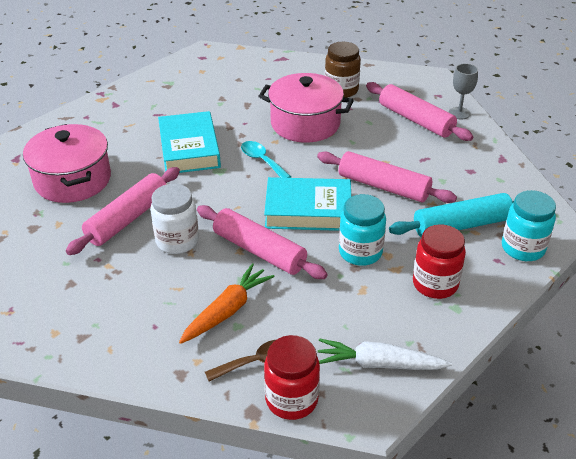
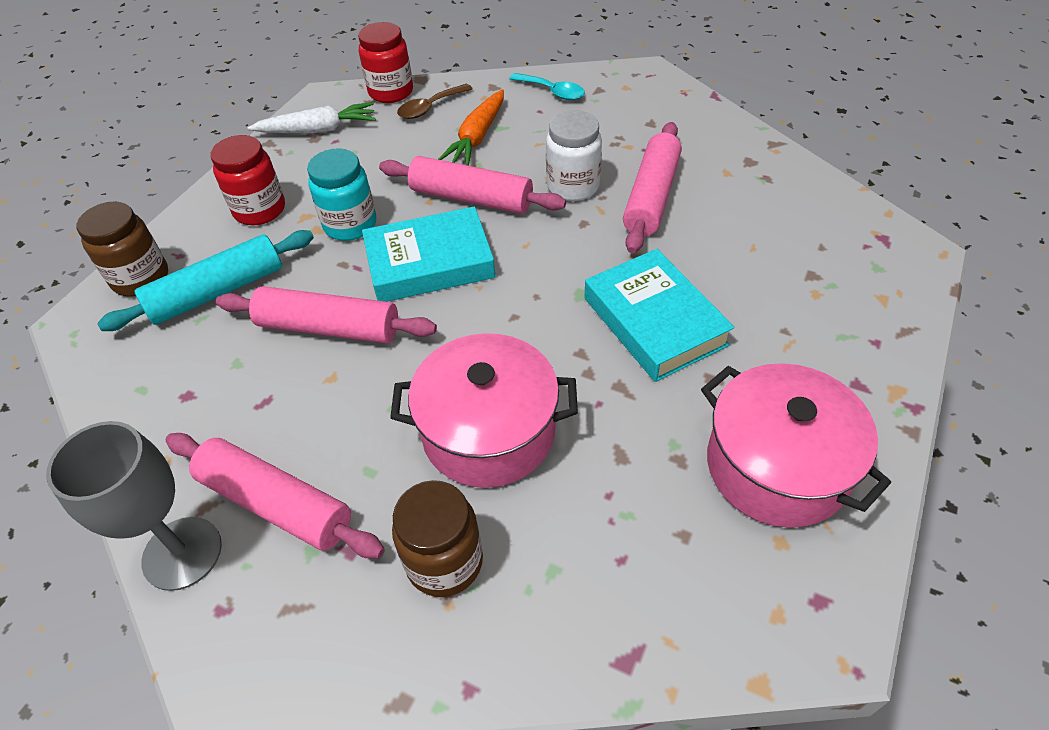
camera: 165 degrees right, 10 degrees up
pink pot [23,124,111,203] -> pink pot moved to [701,363,891,528]
turquoise spoon [241,141,291,178] -> turquoise spoon moved to [509,73,585,100]
grey goblet [449,63,478,119] -> grey goblet [46,421,222,591], size x1.68
turquoise jar [502,190,556,261] -> brown jar [76,201,168,297]

